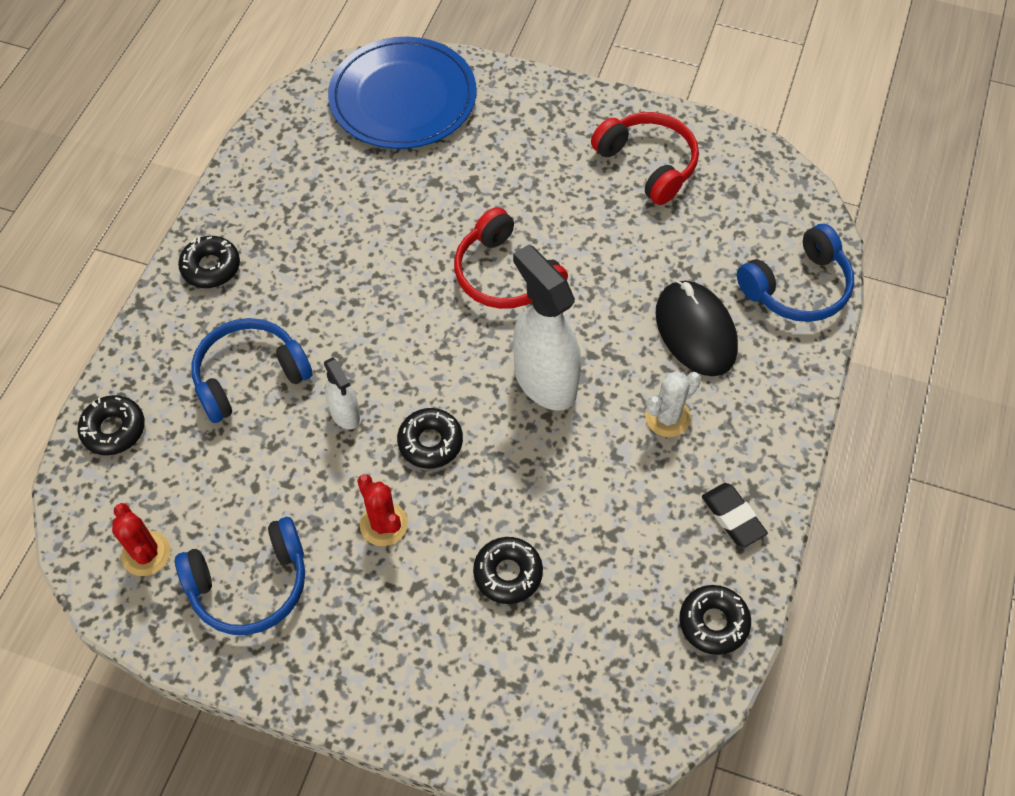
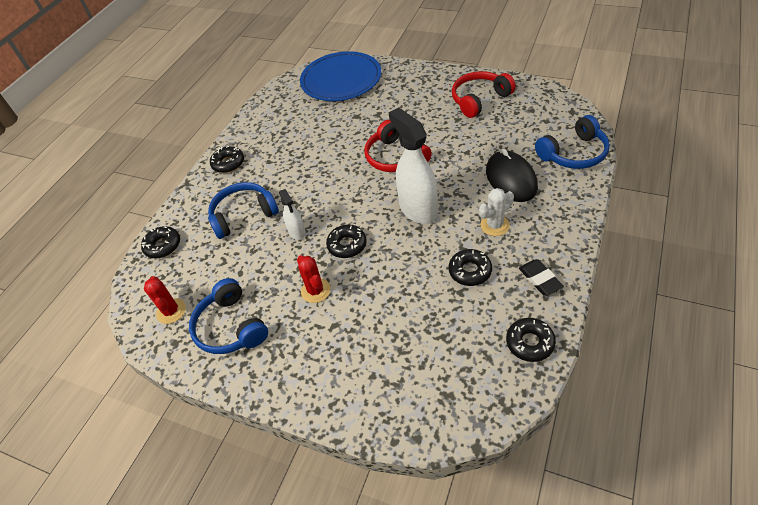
camera: 10 degrees right, 10 degrees down
blue headphones [175,517,305,635] -> blue headphones turned 75 degrees clockwise [189,278,268,354]
black donut [473,537,543,604] -> black donut moved to [449,249,492,286]
red headphones [591,112,699,205] -> red headphones turned 90 degrees counterclockwise [452,71,516,118]

